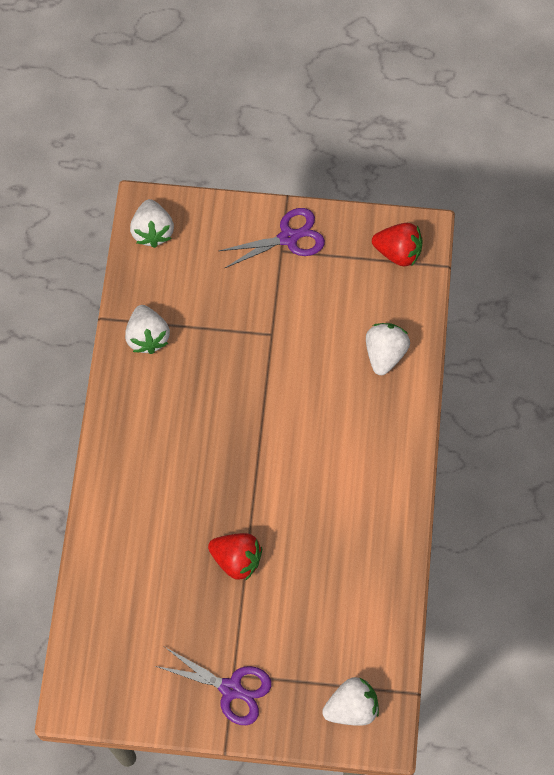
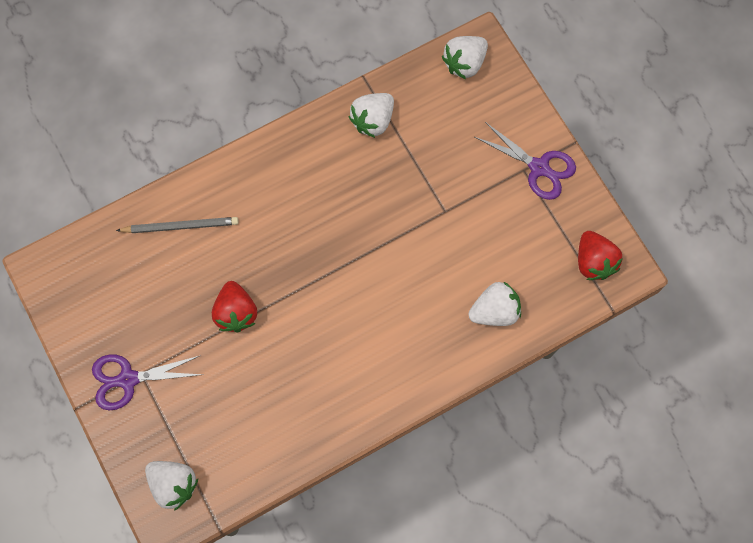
camera: 55 degrees right, 5 degrees up
purple scissors [155,647,271,725] -> purple scissors turned 90 degrees clockwise [92,354,203,410]
none -> grey pencil [116,217,239,233]

